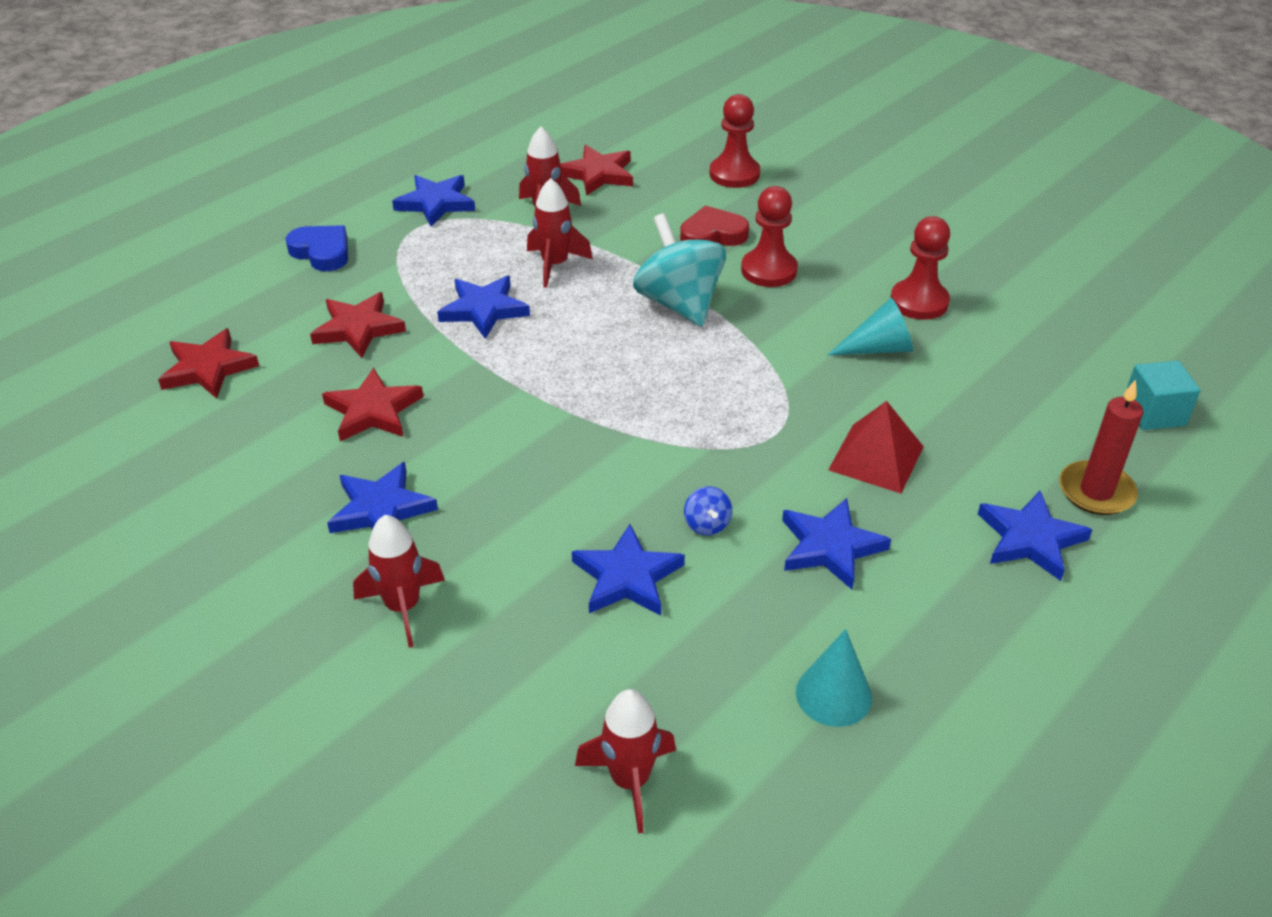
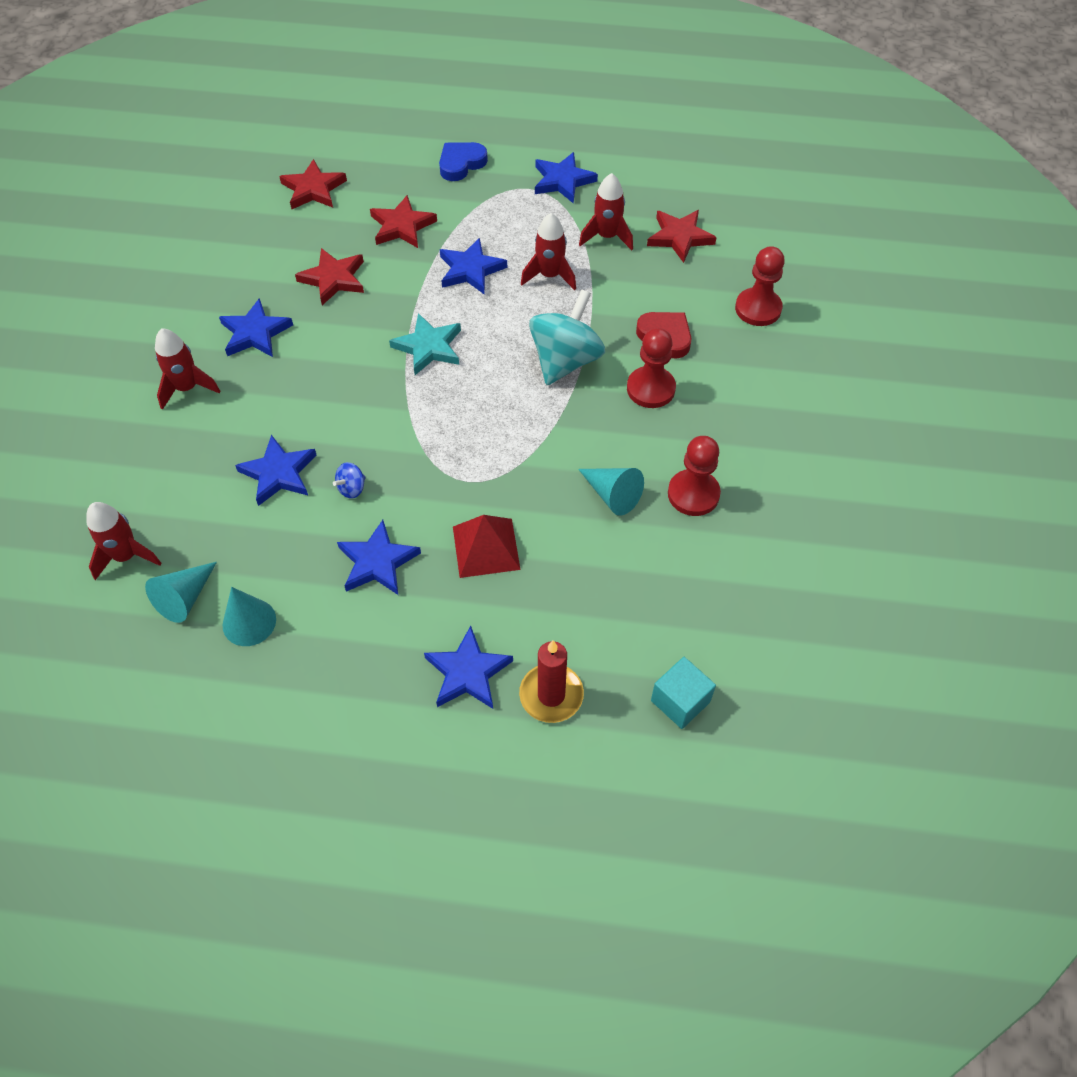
camera: 55 degrees right, 15 degrees up
blue heart [285,225,348,271] -> blue heart turned 135 degrees counterclockwise [439,142,488,181]
none -> turquoise cone [145,562,217,623]
none -> turquoise star [389,313,461,375]

